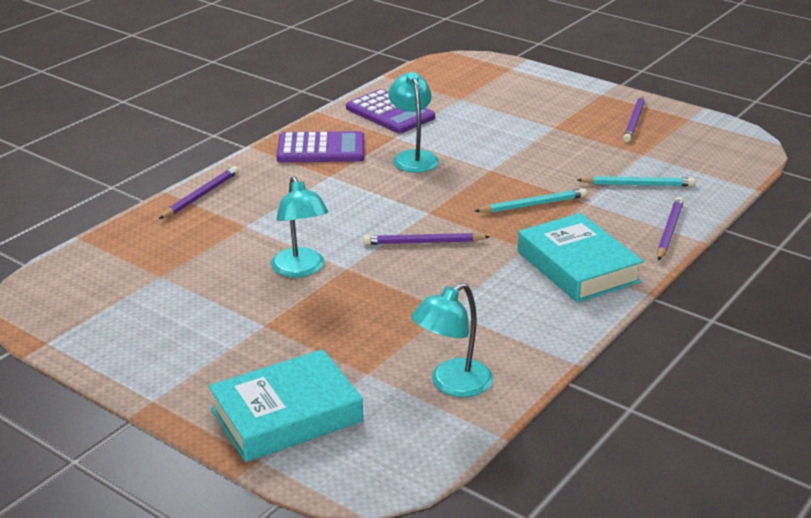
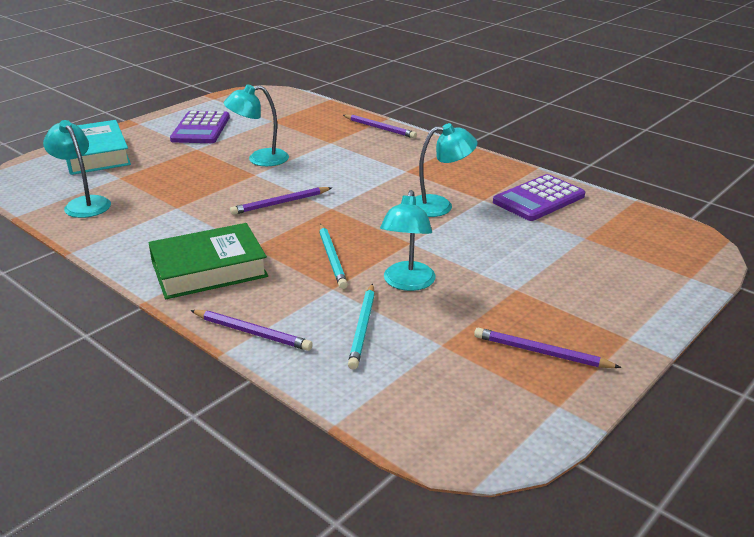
camera: 95 degrees right, 0 degrees up
purple calculator [277,131,364,162] -> purple calculator moved to [170,111,230,143]
purple pencil [363,233,490,245] -> purple pencil turned 120 degrees counterclockwise [230,187,332,215]
turquoise book [517,213,644,303] -> green book [149,223,268,299]
none -> turquoise lamp [380,190,435,291]

